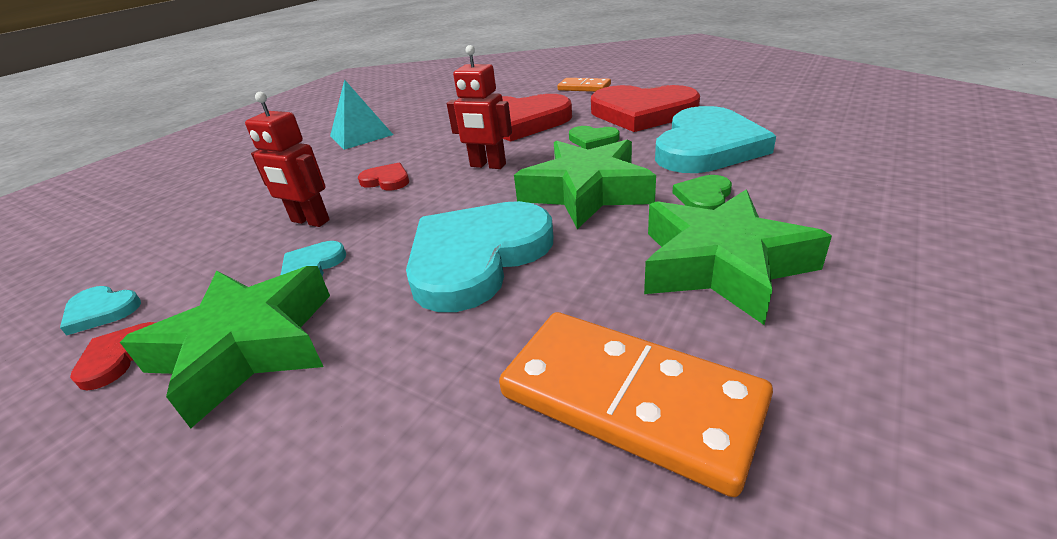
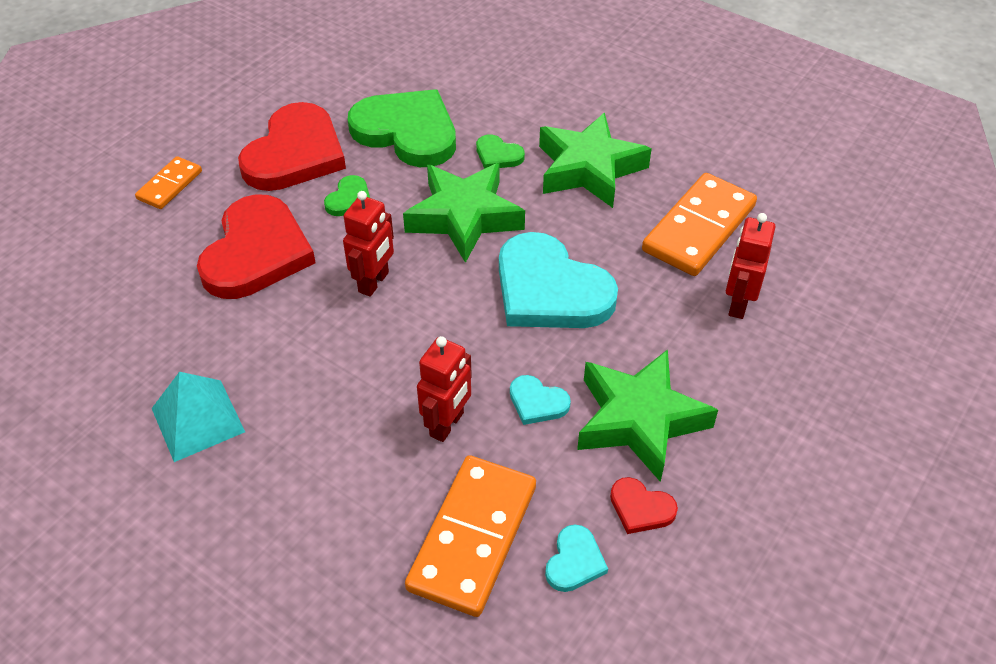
camera: 90 degrees left, 15 degrees up
red heart [358,163,409,190] -> none
turquoise heart [655,106,776,173] -> green heart [347,89,456,167]
none -> orange domino [405,455,536,617]
none -> red robot [726,213,776,319]

